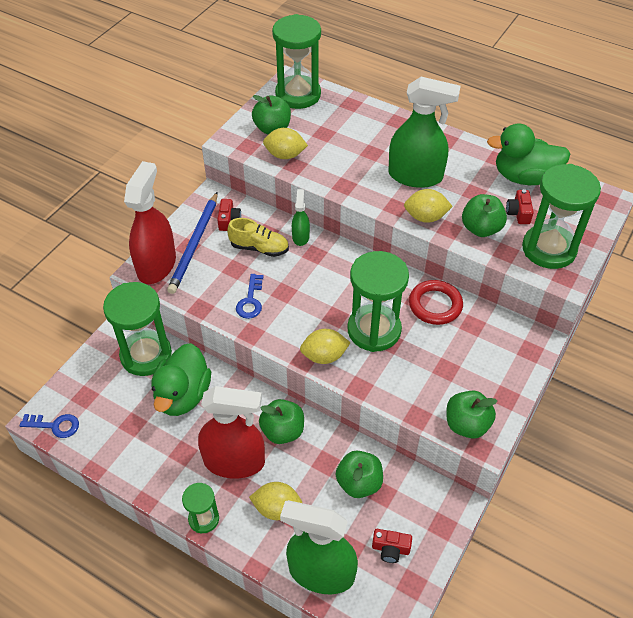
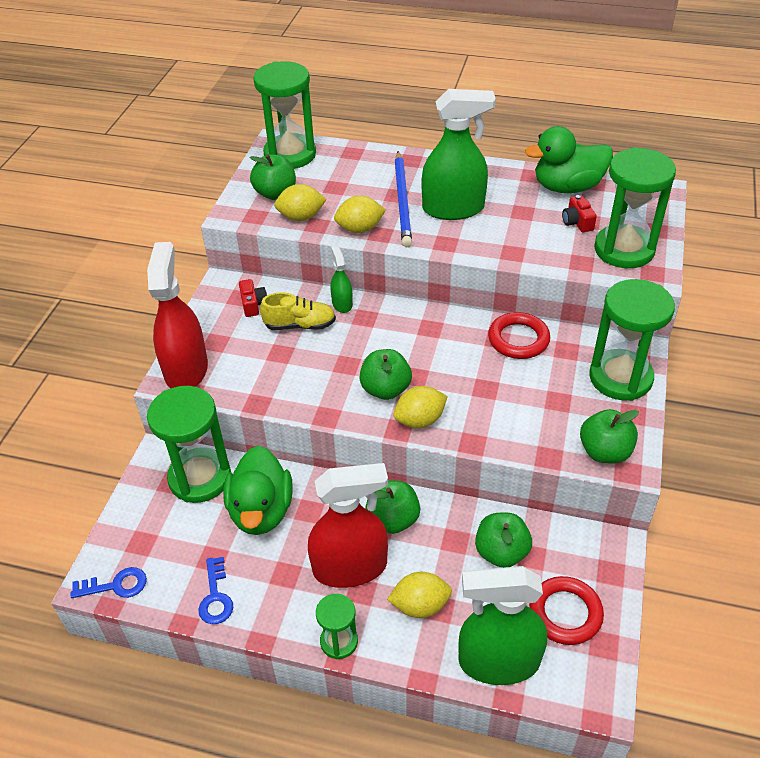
camera: 15 degrees left, 5 degrees down
blue pencil [167,192,218,294] -> blue pencil moved to [395,151,412,247]
blue key [236,274,264,319] -> blue key moved to [198,557,233,624]
green hourglass [348,251,409,352] -> green hourglass moved to [589,279,675,401]
red camera [372,529,412,563] -> red ring [529,576,604,645]
yellow lemon [404,189,453,223] -> yellow lemon moved to [334,195,386,233]
green apple [462,194,507,237] -> green apple moved to [360,349,412,400]

